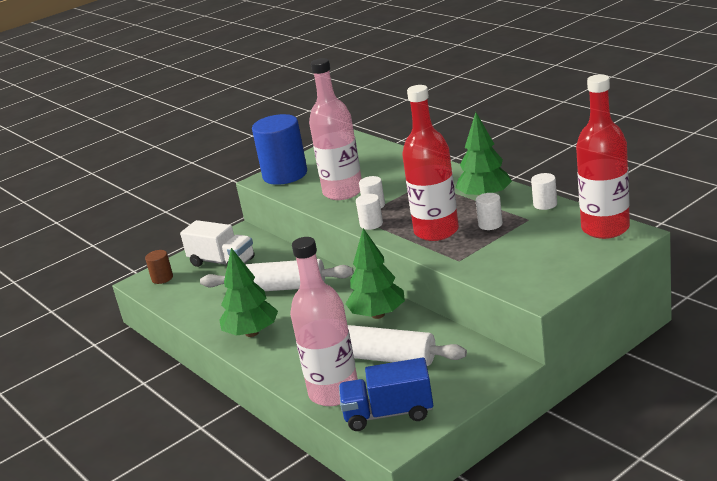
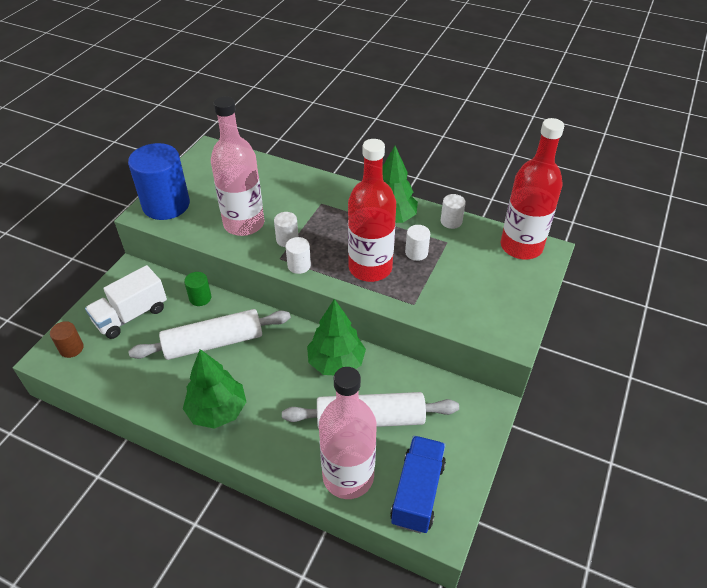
camera: 30 degrees left, 20 degrees up
white truck [180,220,255,267] -> white truck turned 135 degrees clockwise [85,265,167,339]
blue truck [339,357,433,431] -> blue truck turned 135 degrees clockwise [390,436,446,534]
none -> green cylinder [184,272,211,306]

